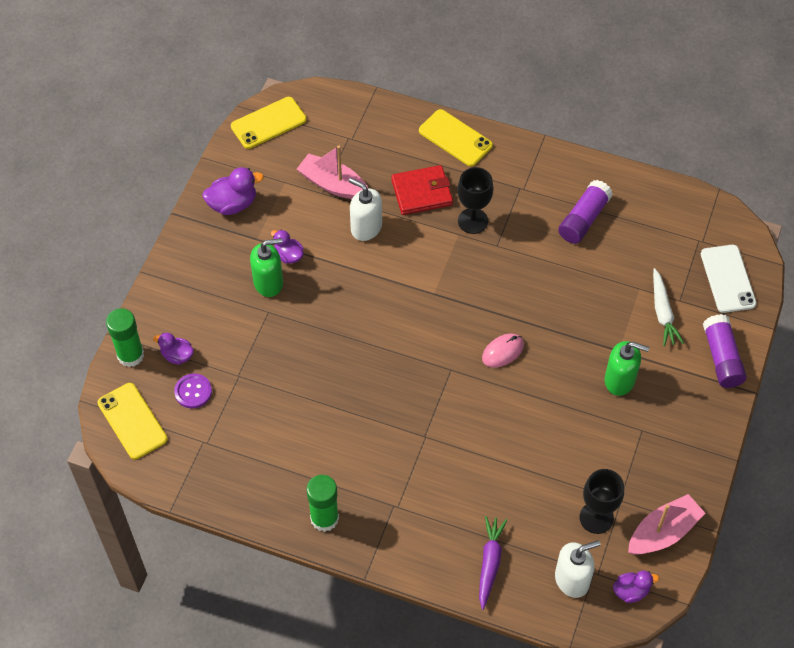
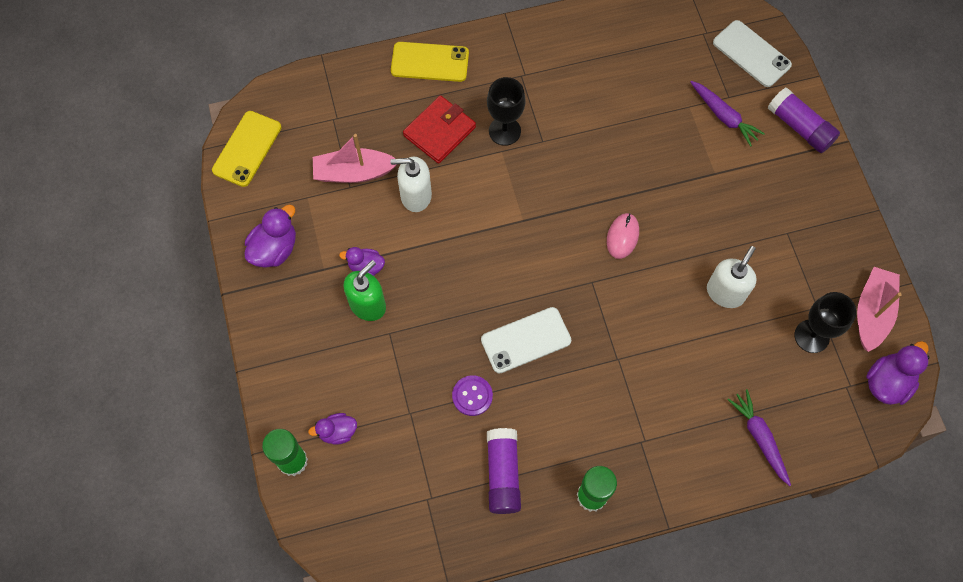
camera: 35 degrees left, 10 degrees up
yellow phone [97,383,168,459] -> none
purple button [174,374,212,408] -> purple button moved to [452,375,493,416]
white soap dispenser [555,540,600,598] -> white soap dispenser moved to [707,246,756,308]
purple glue stick [558,180,613,244] -> purple glue stick moved to [487,428,521,514]
green soap dispenser [605,341,649,396] -> none
purple duck [613,571,659,603] -> purple duck [866,341,929,405], size x1.57
white carrot [653,268,684,346] -> purple carrot [690,81,765,147]
none -> white phone [481,307,571,374]

